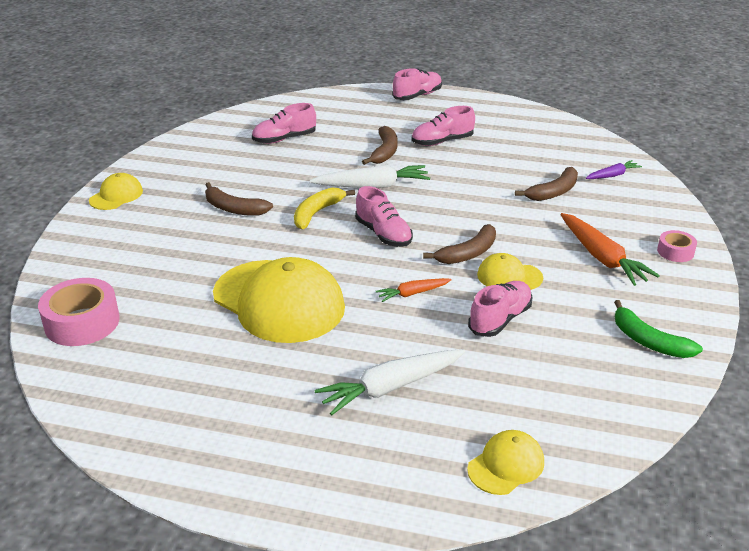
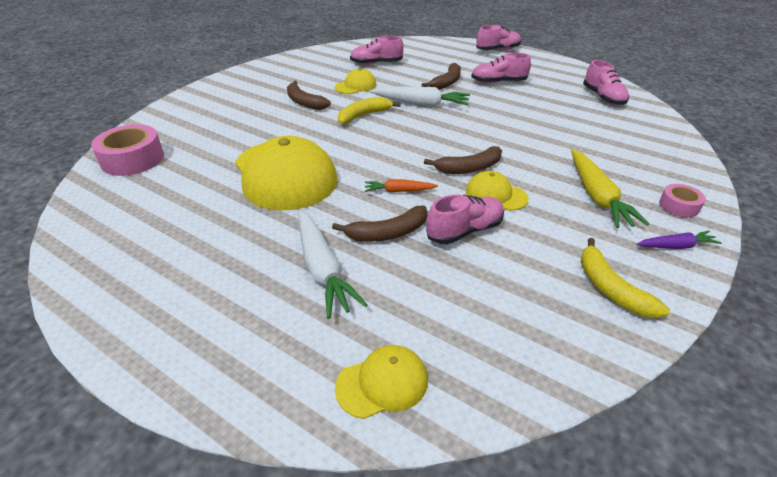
camera: 20 degrees right, 5 degrees up
yellow cap [89,173,143,210] -> yellow cap moved to [335,68,376,94]
white carrot [314,349,465,415] -> white carrot turned 105 degrees counterclockwise [298,210,368,319]
pink shoe [355,186,413,247] -> pink shoe moved to [583,60,629,105]
brown banana [515,167,578,201] -> brown banana moved to [332,206,428,242]
orange carrot [560,213,660,286] -> yellow carrot [571,149,650,228]
purple carrot [586,160,642,179] -> purple carrot moved to [636,231,722,249]
green banana [614,300,703,358] -> yellow banana [581,238,670,318]

